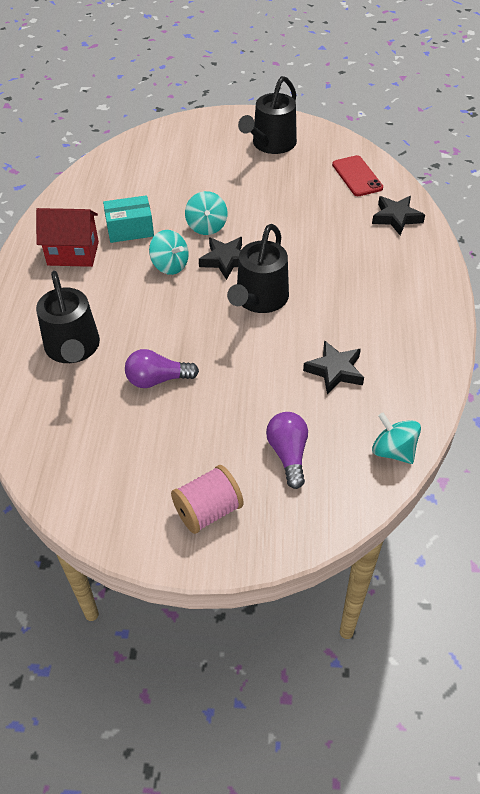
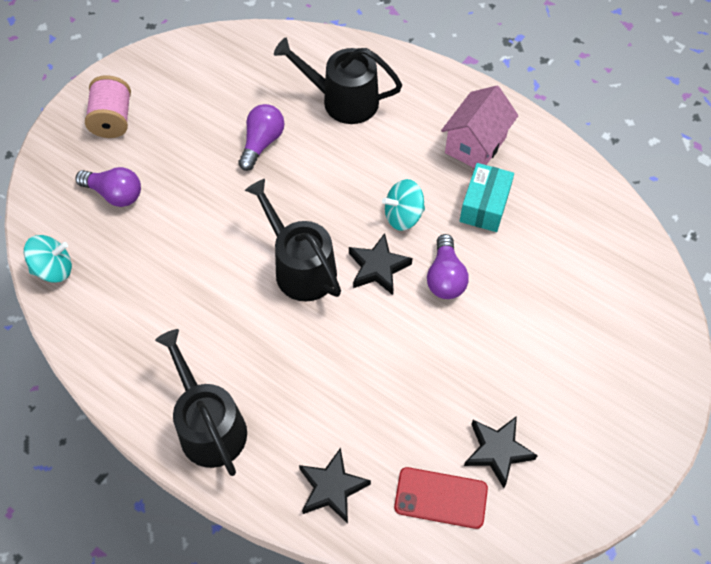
camera: 120 degrees right, 10 degrees up
red house [36,208,99,267] -> pink house [441,86,518,168]
turquoise spinning top [185,191,228,235] -> purple light bulb [427,234,469,299]
black watering can [238,76,297,154] -> black watering can moved to [155,329,247,476]
black star [303,340,364,394] -> black star moved to [464,416,538,488]

